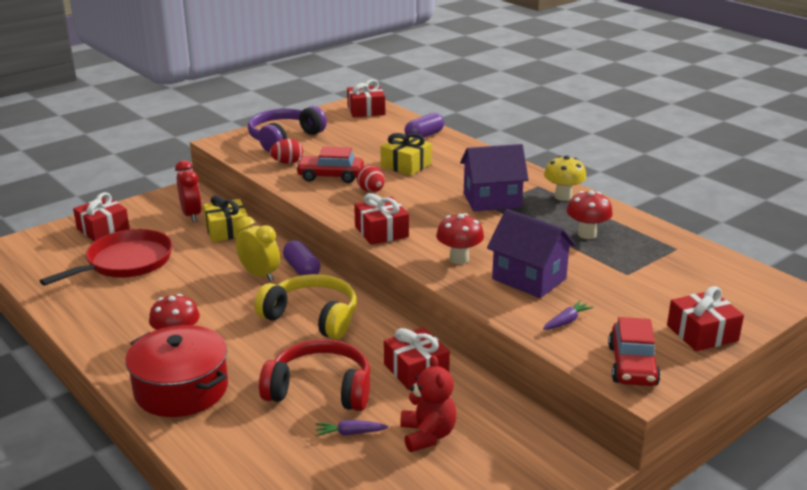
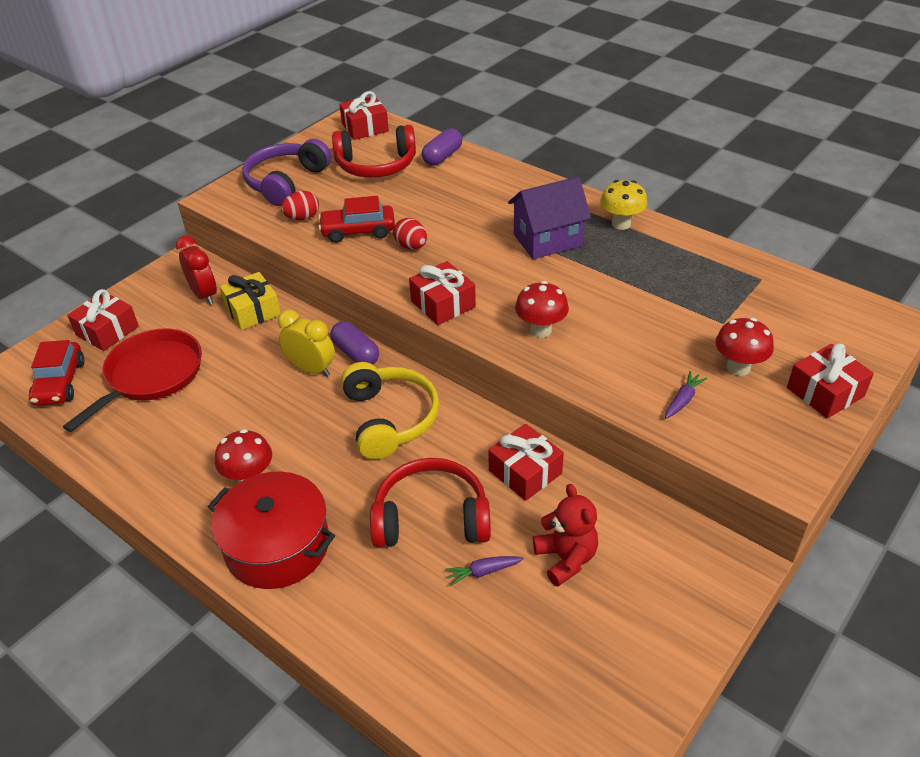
camera: 10 degrees left, 15 degrees up
yellow headphones [254,274,357,340] -> yellow headphones turned 60 degrees clockwise [341,362,439,460]
yellow gift [381,133,432,176] -> none
purple house [487,209,576,298] -> none
red mushroom [566,191,613,239] -> red mushroom moved to [715,318,774,376]
red car [608,317,661,386] -> red car moved to [29,340,85,406]
none -> red headphones [332,125,416,178]

